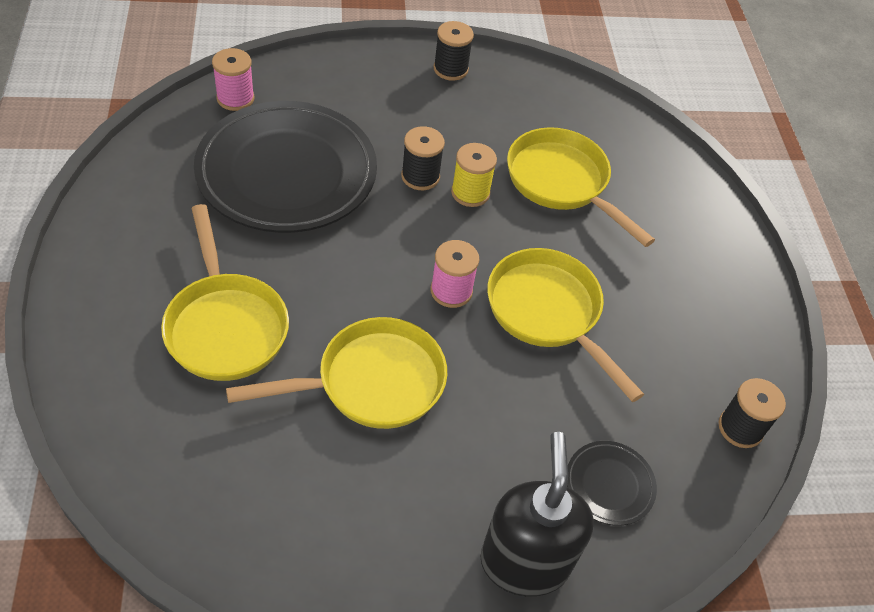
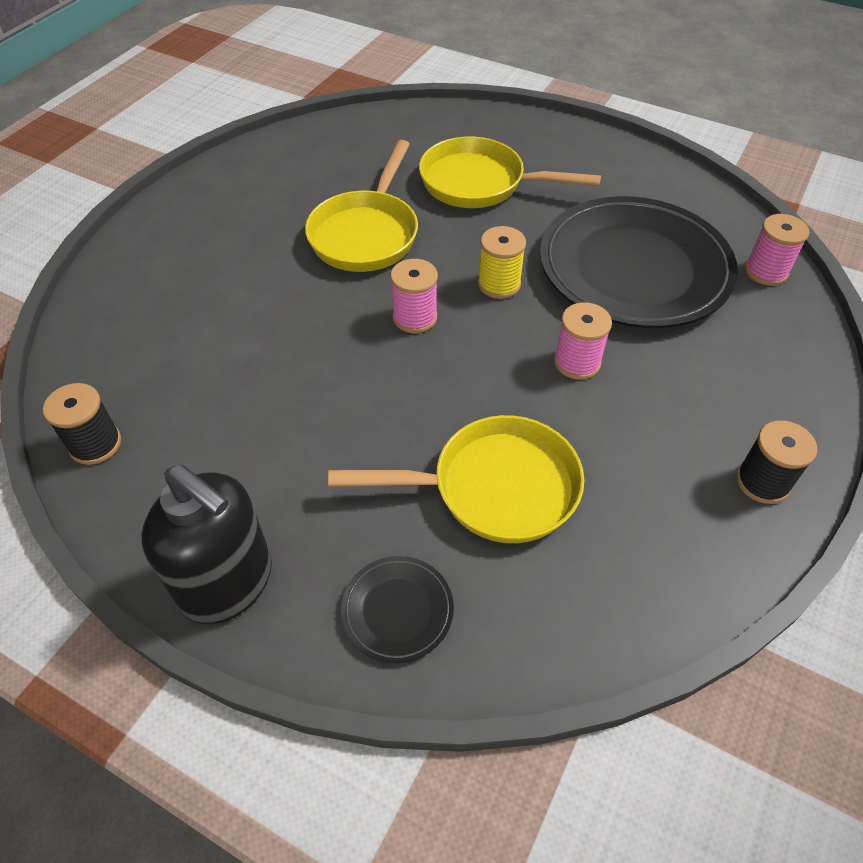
camera: 130 degrees right, 0 degrees up
black spool [401,126,445,190] -> pink spool [554,302,612,380]
yellow spool [451,143,497,207] -> yellow spool moved to [478,226,526,299]
black soap dispenser [481,432,594,596] -> black soap dispenser moved to [141,464,272,624]
yellow pan [487,248,644,402] -> none
black plate [567,441,657,526] -> black plate moved to [341,556,454,663]

